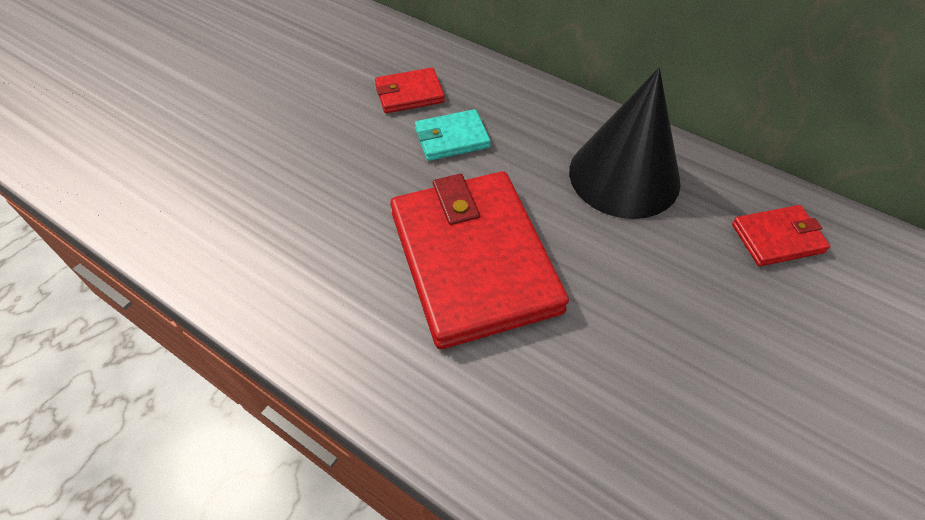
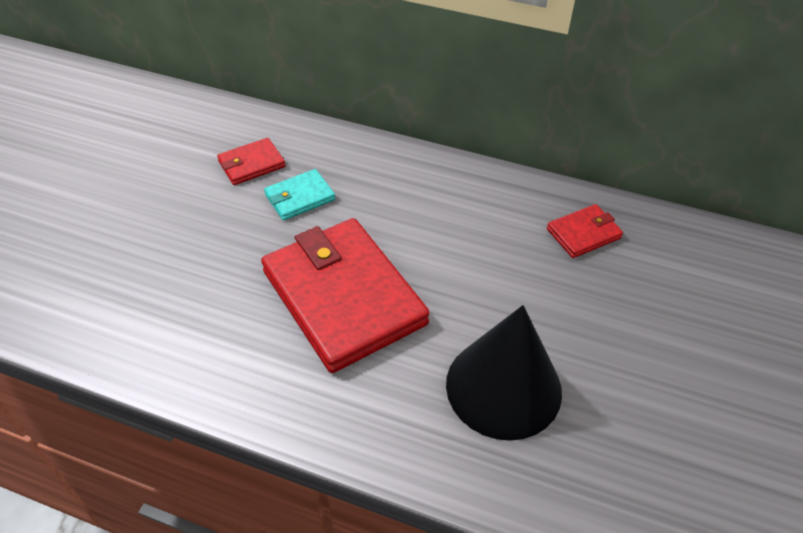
camera: 15 degrees left, 5 degrees down
black cone [569,68,681,219] -> black cone moved to [446,305,562,441]

